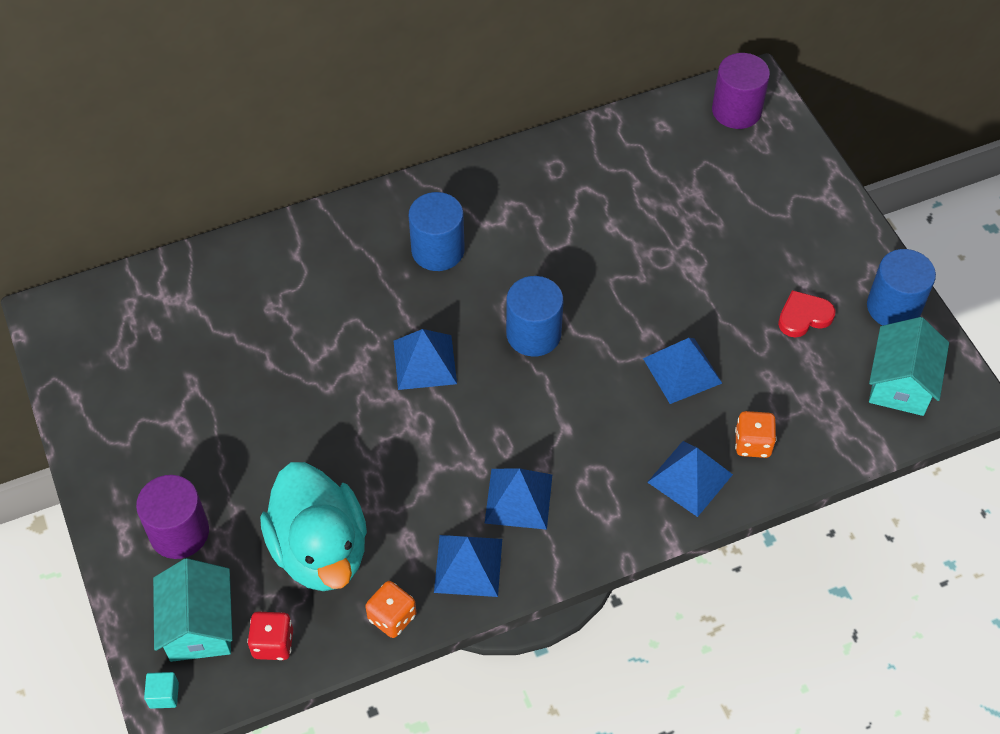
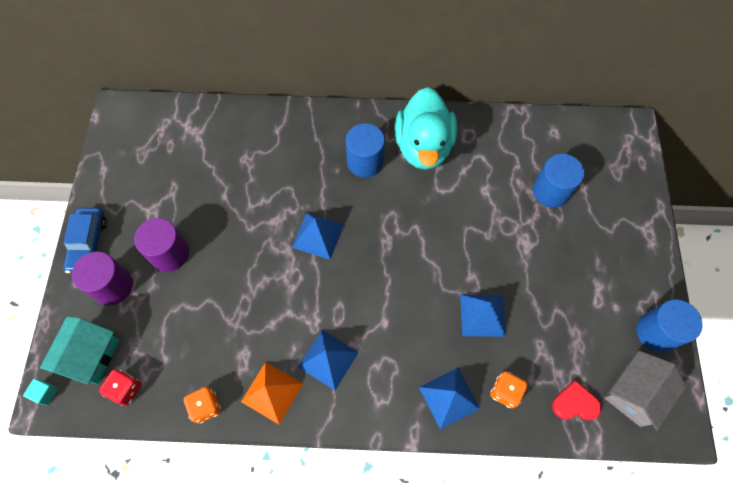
camera: 25 degrees right, 10 degrees up
turquoise duck [260,462,367,591] -> turquoise duck moved to [395,87,457,170]
blue pyramid [434,535,502,597] -> orange pyramid [241,362,303,425]
blue cylinder [506,276,563,357] -> blue cylinder moved to [533,154,584,208]
purple cylinder [712,53,770,129] -> purple cylinder moved to [134,218,189,272]
red heart [778,290,836,337] -> red heart moved to [552,380,602,421]
turquoise house [869,317,949,416] -> grey house [604,351,686,430]
none -> blue car [63,208,107,273]

